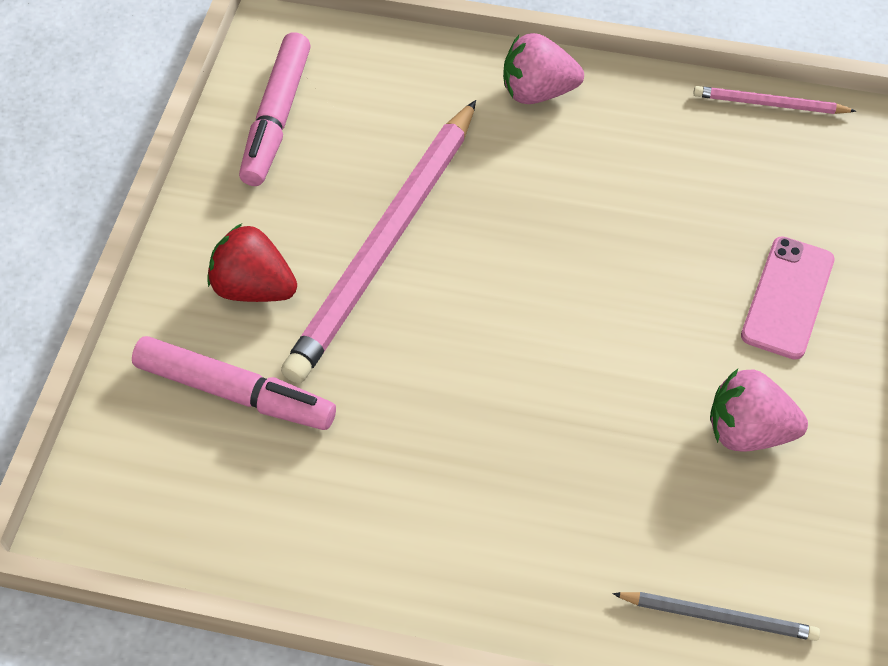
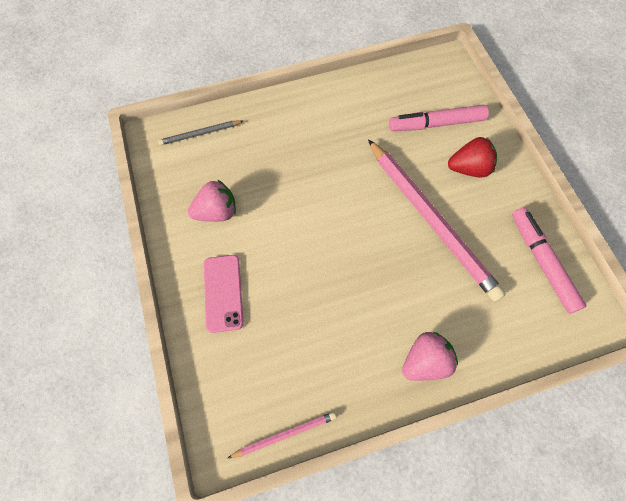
camera: 150 degrees right, 10 degrees up
pink pencil [281,100,476,383] -> pink pencil turned 150 degrees clockwise [368,139,506,302]

